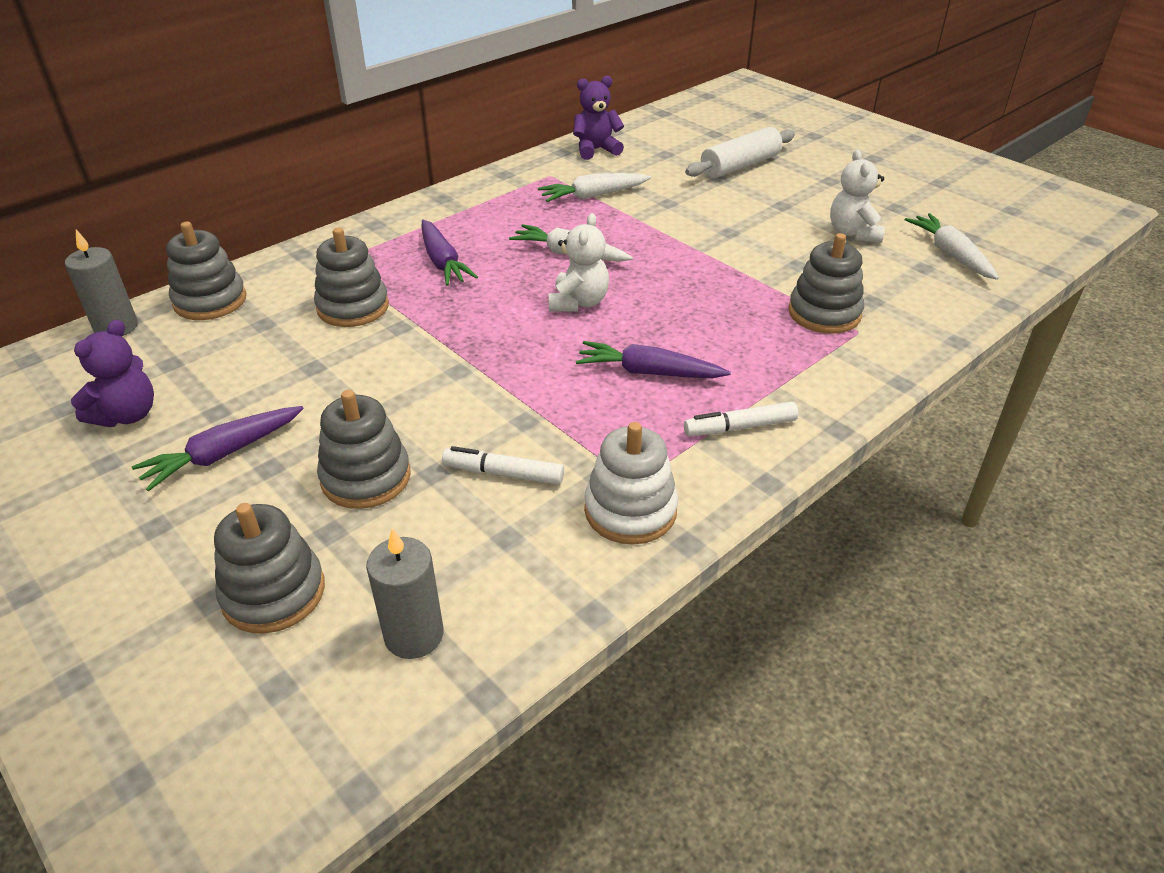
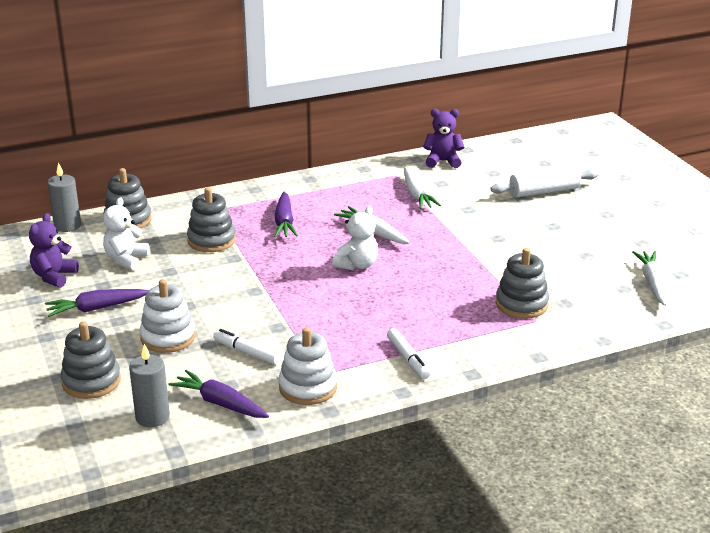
camera: 20 degrees right, 10 degrees down
purple teddy bear [71,320,154,427] -> purple teddy bear turned 150 degrees clockwise [29,213,79,288]
grey stacking toy [317,390,411,509] -> white stacking toy [140,279,196,353]
white carrot [538,173,651,202] -> white carrot turned 105 degrees counterclockwise [404,167,441,209]
purple carrot [576,341,731,378] -> purple carrot moved to [169,370,269,418]
white marker [684,402,798,436] -> white marker turned 120 degrees counterclockwise [387,328,431,379]
white teddy bear [830,149,885,243] -> white teddy bear moved to [103,197,149,270]

